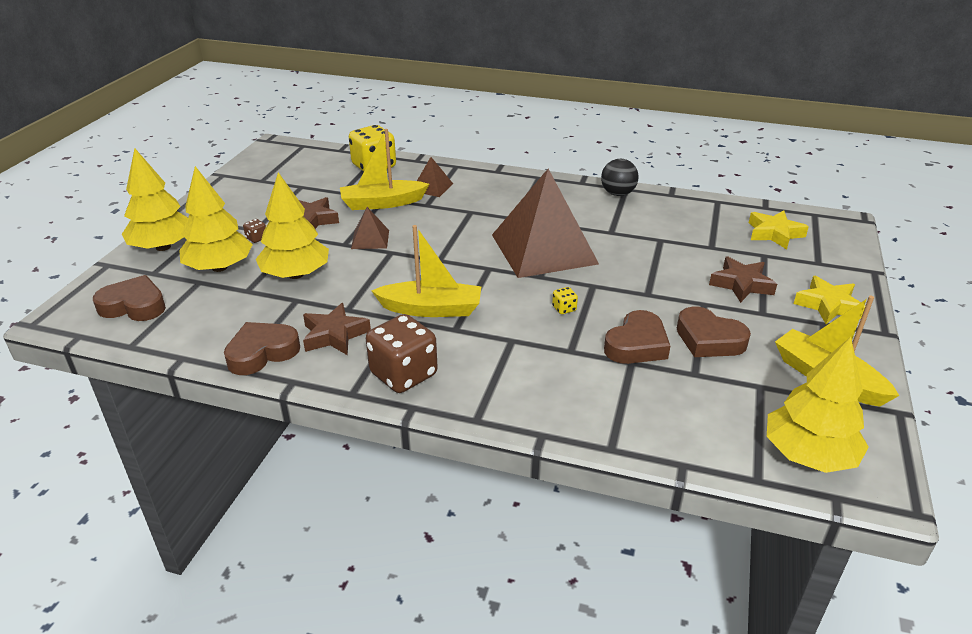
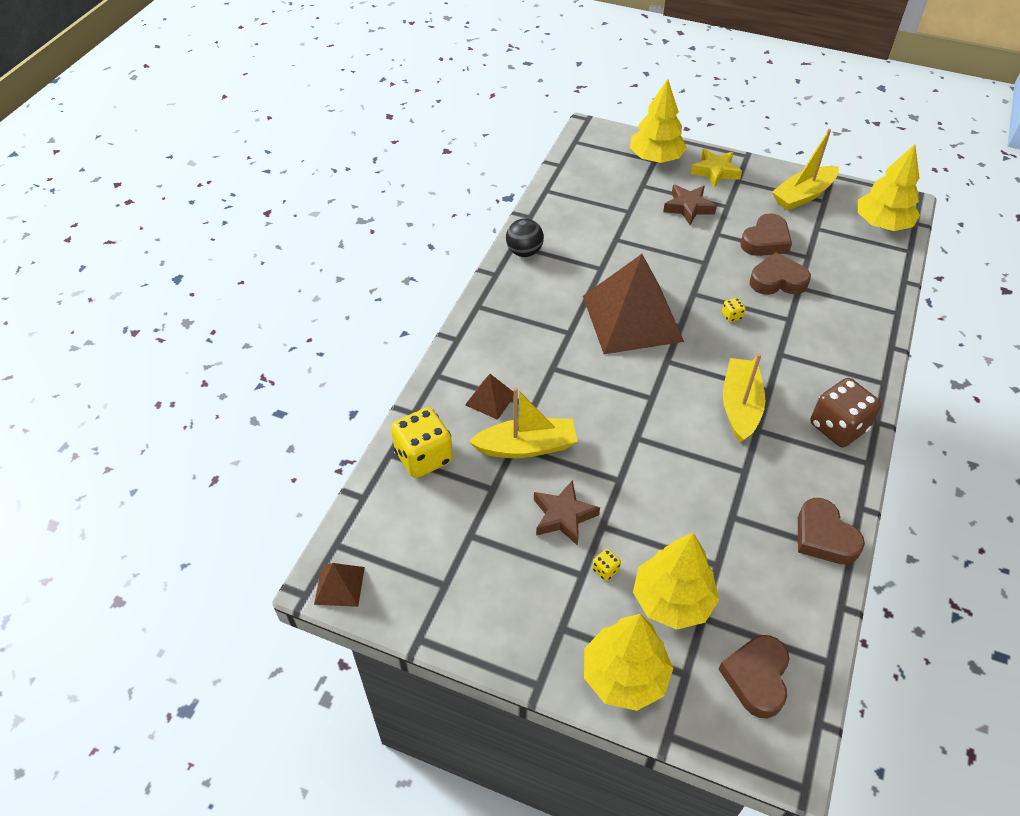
camera: 85 degrees left, 15 degrees up
brown dice [243,219,266,243] -> yellow dice [592,549,621,581]
yellow tree [256,172,329,279] -> yellow tree moved to [630,79,687,163]
brown star [303,303,371,355] -> none
yellow boat [340,129,429,210] -> yellow boat turned 90 degrees counterclockwise [468,387,578,458]
brown pyramid [351,207,389,249] -> brown pyramid moved to [314,563,365,607]
brown heart [604,310,670,364] -> brown heart turned 45 degrees counterclockwise [750,252,811,295]
yellow star [749,210,809,249] -> none

